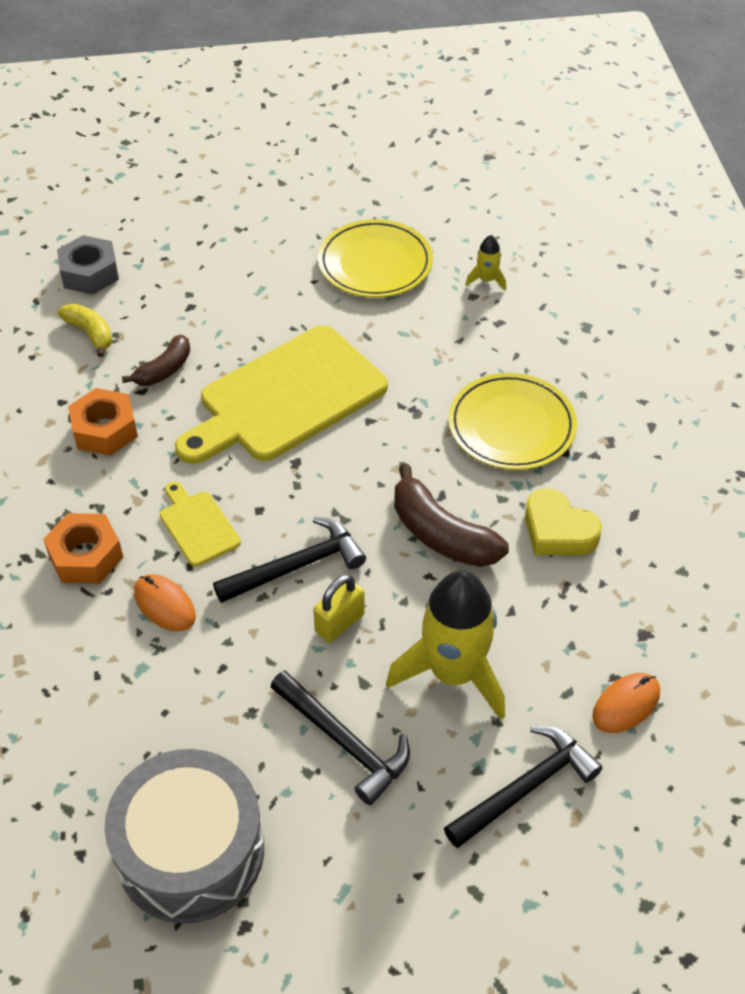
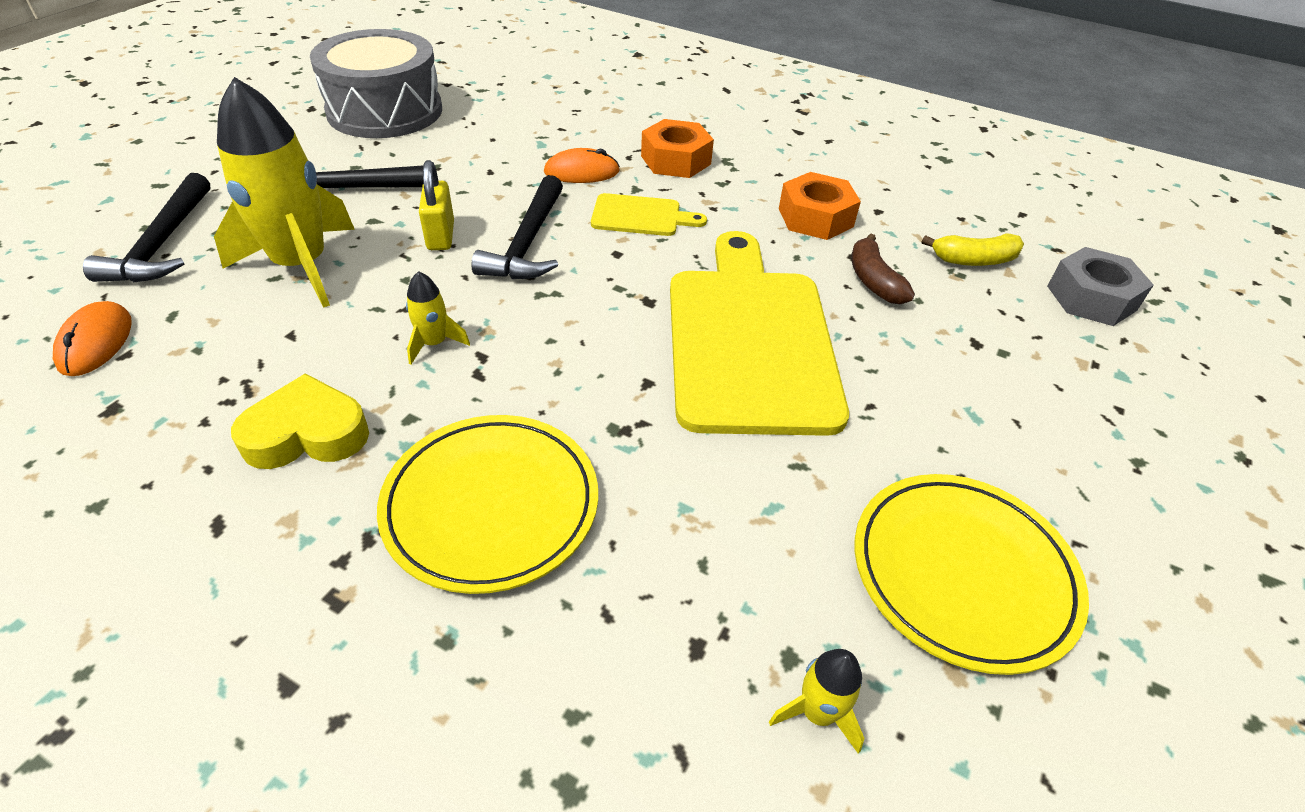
camera: 125 degrees right, 5 degrees down
brown banana [394,464,509,567] -> yellow rocket [406,271,470,365]

